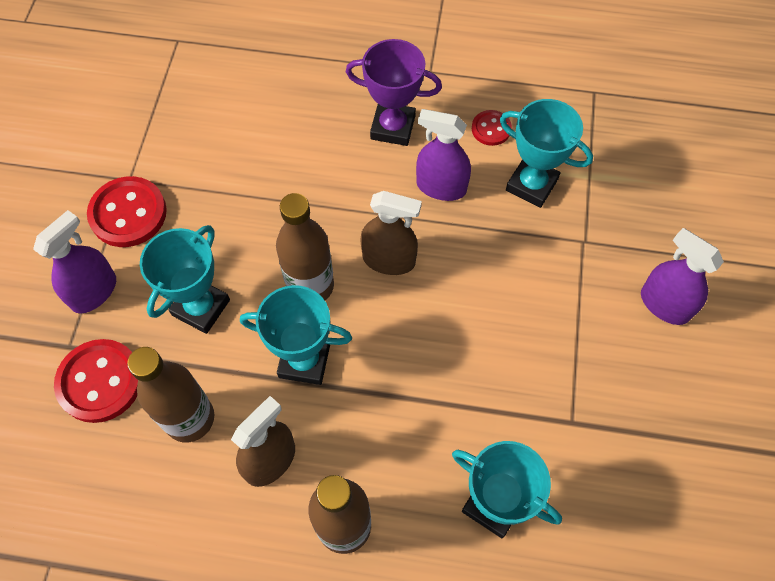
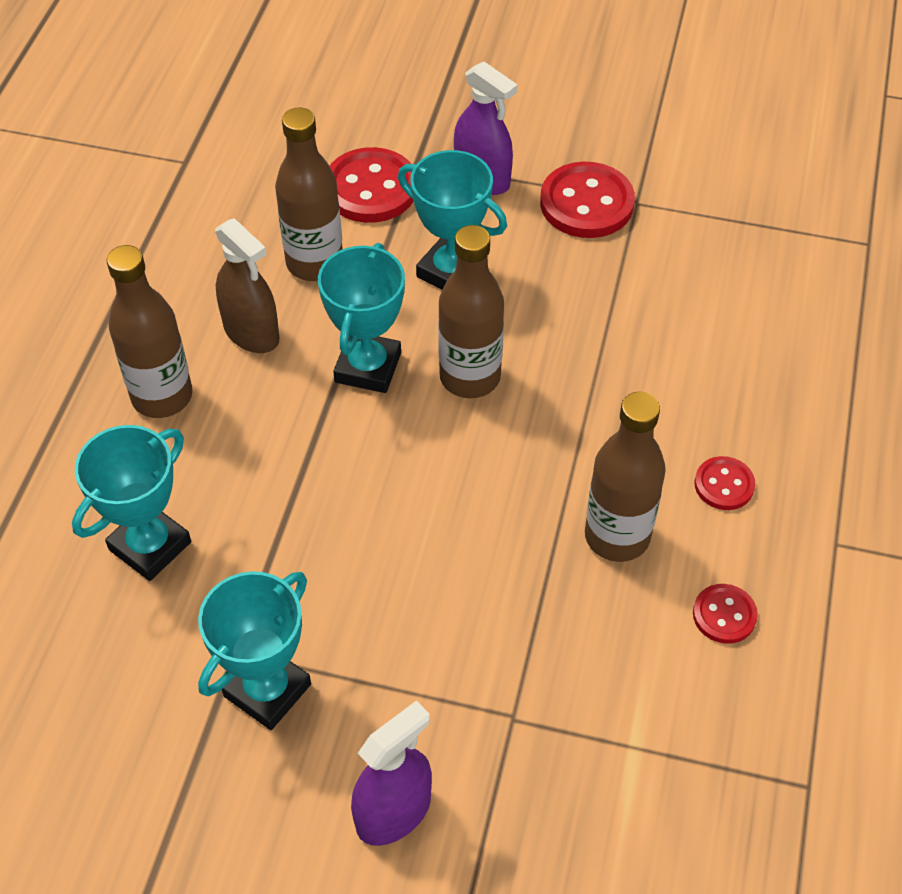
camera: 95 degrees right, 10 degrees down
purple trophy [346,39,442,146] -> red button [695,456,755,510]
brown spray bottle [360,191,422,275] -> none
purple spray bottle [416,109,471,201] -> brown bottle [585,392,666,562]
turquoise trophy [500,99,593,208] -> turquoise trophy moved to [198,571,311,730]

